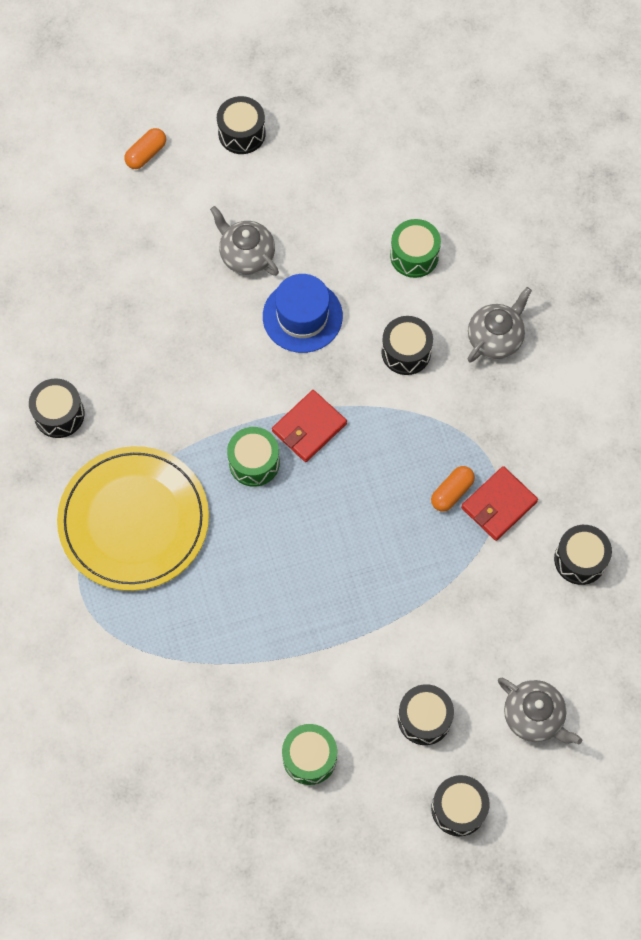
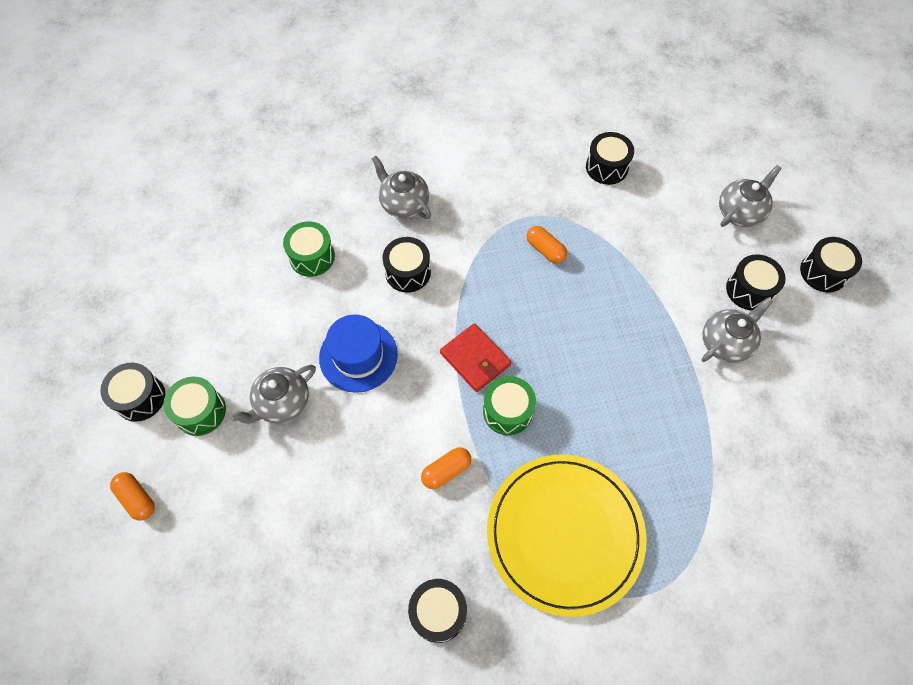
camera: 85 degrees left, 5 degrees down
green drum [282,724,337,785] -> green drum moved to [163,377,226,436]
red wallet [461,466,538,541] -> none
none -> orange capsule [421,447,472,489]
none -> grey teapot [701,297,773,363]

